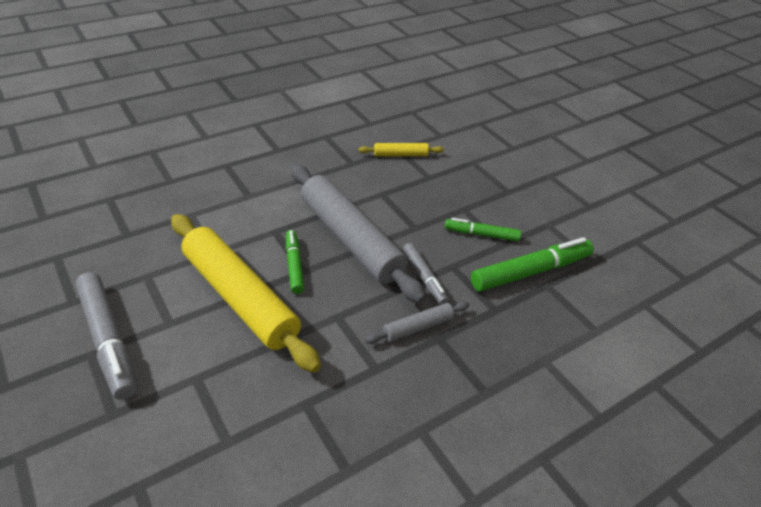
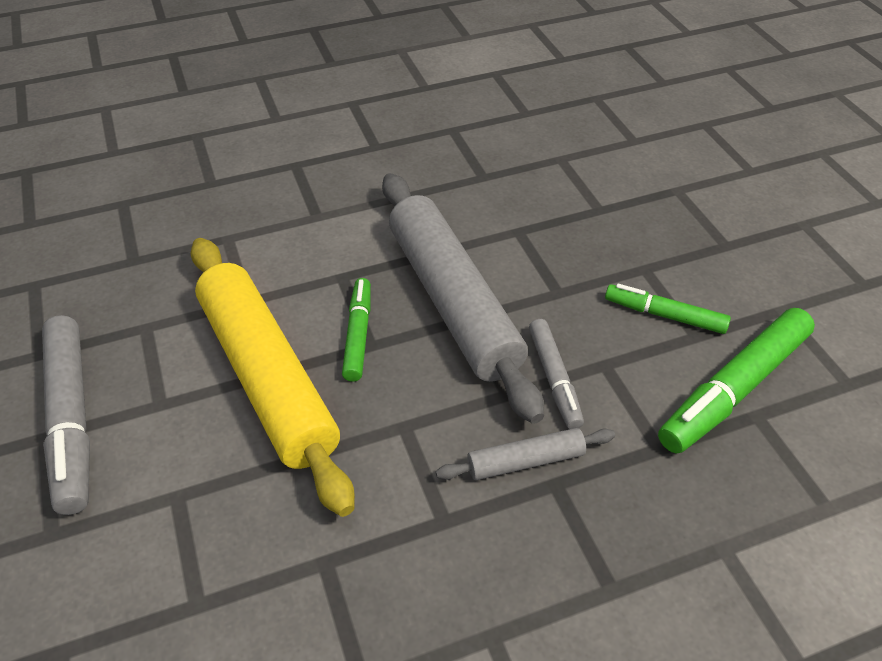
camera: 15 degrees right, 5 degrees up
yellow rolling pin [358,143,444,156] -> none
green marker [471,237,594,292] -> green marker turned 150 degrees clockwise [658,308,815,454]

